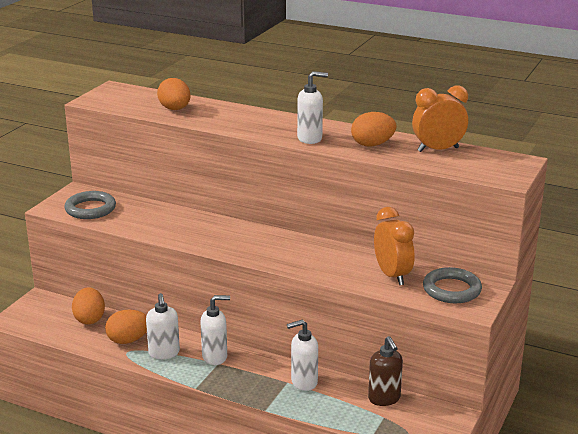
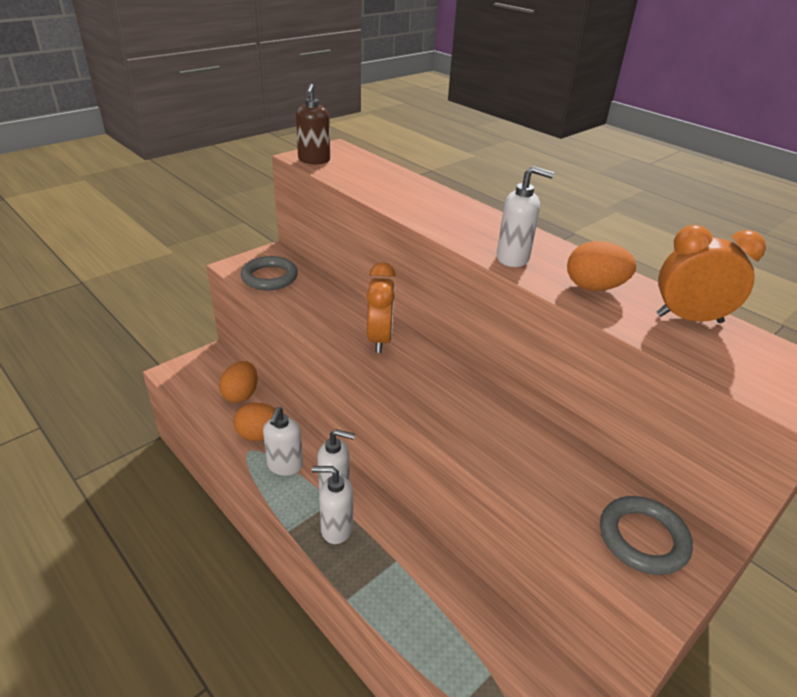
camera: 20 degrees right, 10 degrees up
orange egg [157,78,191,110] -> none
white soap dispenser [287,320,318,391] -> white soap dispenser moved to [312,466,353,544]
brown soap dispenser [368,336,403,406] -> brown soap dispenser moved to [296,84,330,164]
orange clock [374,207,415,285] -> orange clock moved to [367,262,396,353]

